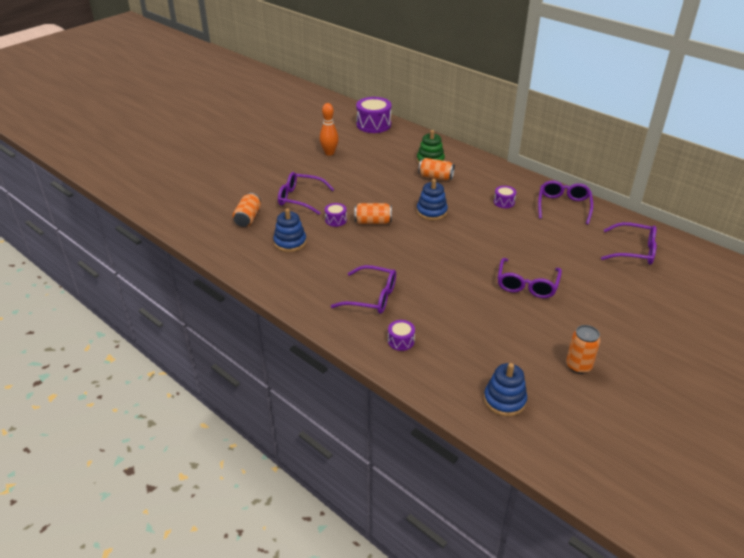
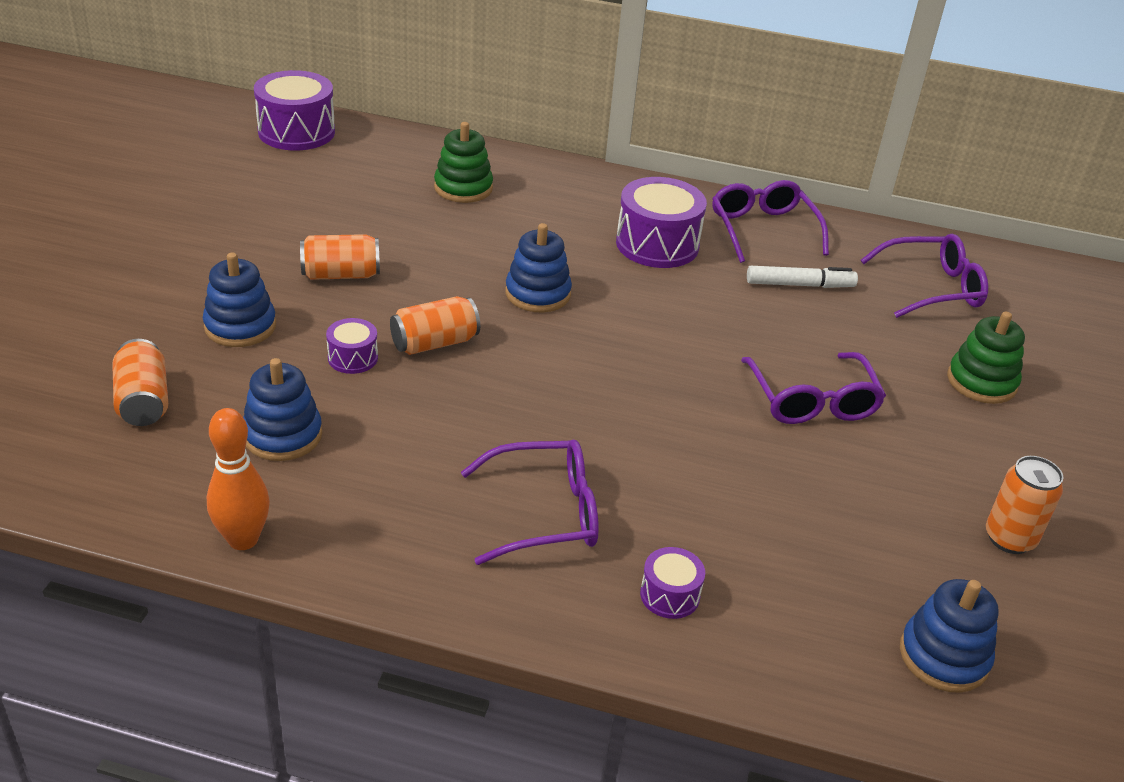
camera: 30 degrees left, 0 degrees up
purple glasses [278,172,334,215] -> blue stacking toy [203,252,276,347]
orange bowling pin [320,103,339,156] -> orange bowling pin moved to [207,408,270,550]
orange can [418,158,455,181] -> orange can moved to [300,234,380,280]
purple drum [494,186,516,208] -> purple drum [616,177,707,268], size x1.97
none -> white marker [747,266,858,288]
none -> green stacking toy [947,311,1025,404]

